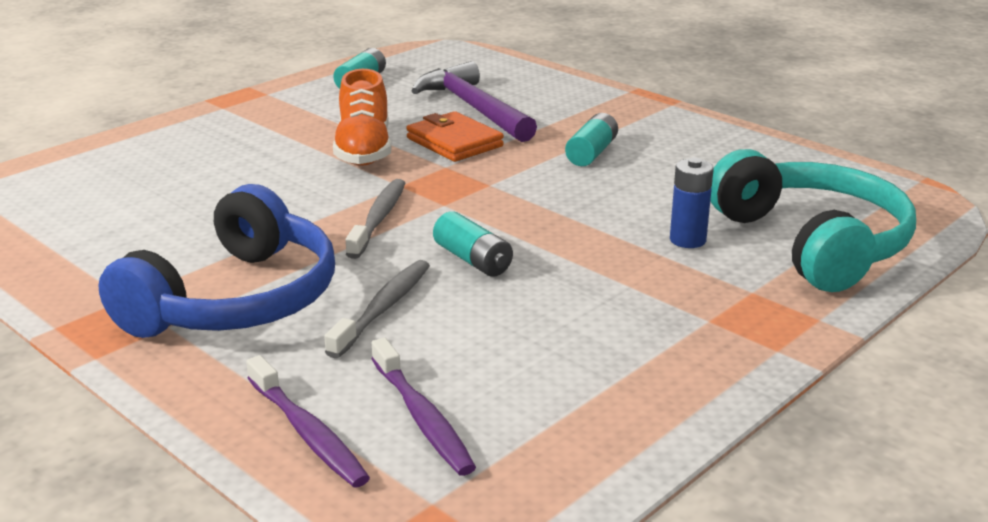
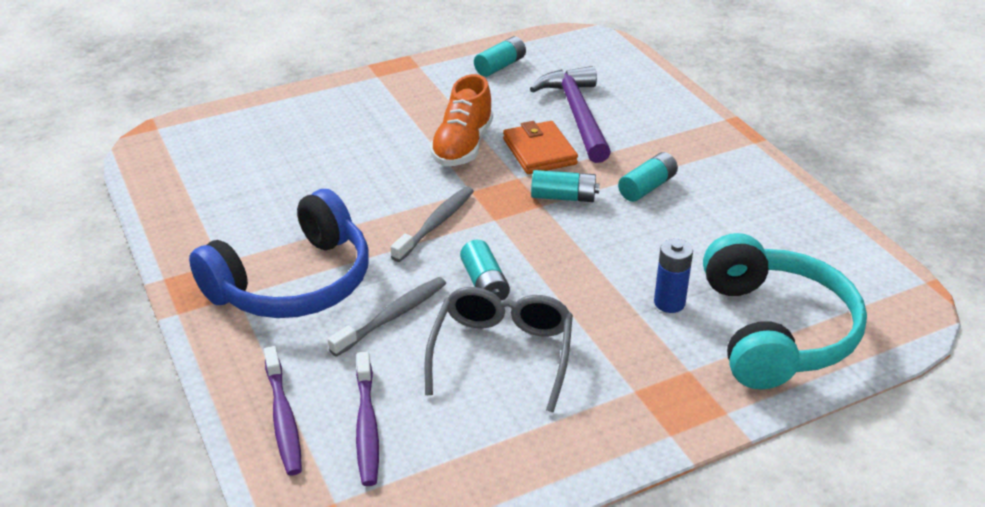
camera: 20 degrees right, 10 degrees up
none -> grey glasses [425,287,573,412]
none -> turquoise battery [531,170,600,202]

